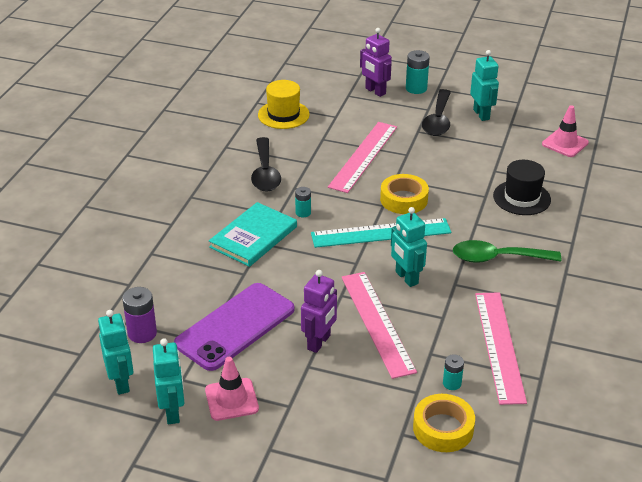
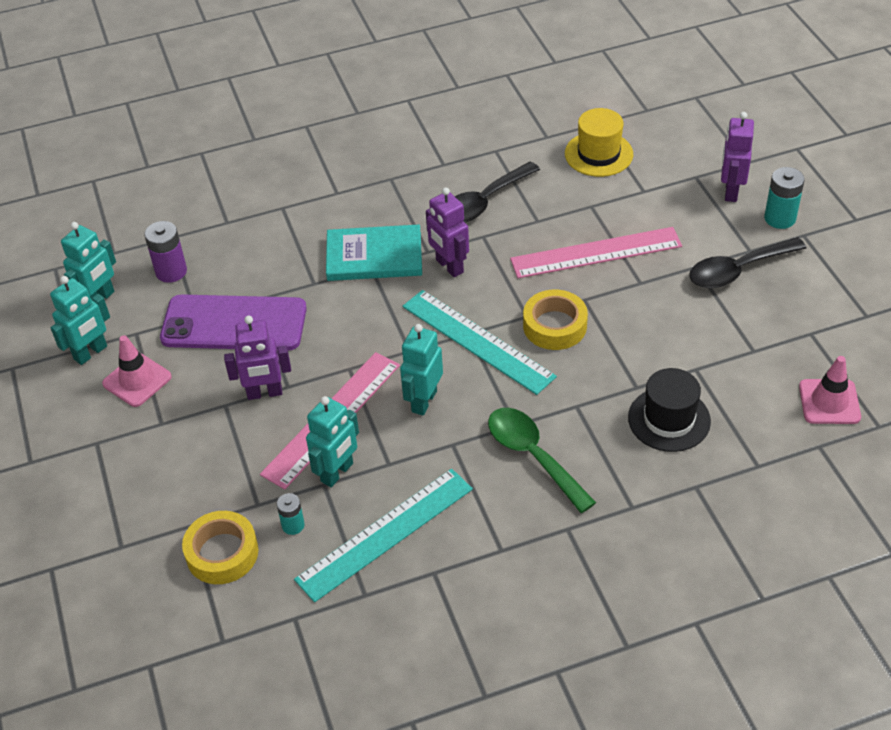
camera: 55 degrees right, 10 degrees up
turquoise battery [295,187,311,217] -> purple robot [426,187,469,277]
turquoise robot [470,50,499,121] -> turquoise robot moved to [306,396,359,487]
pink ruler [475,293,527,405] -> turquoise ruler [294,469,473,602]

